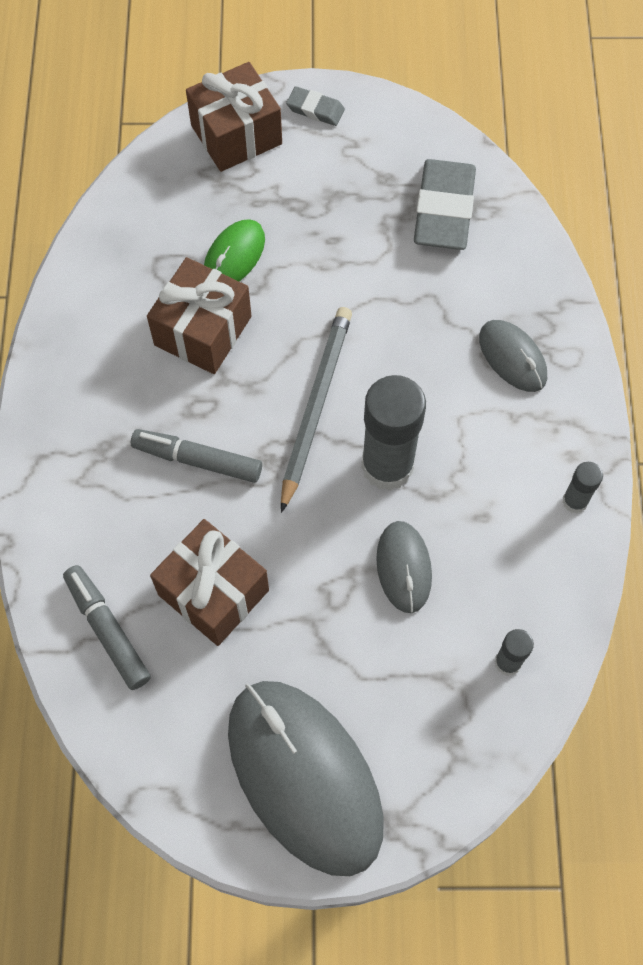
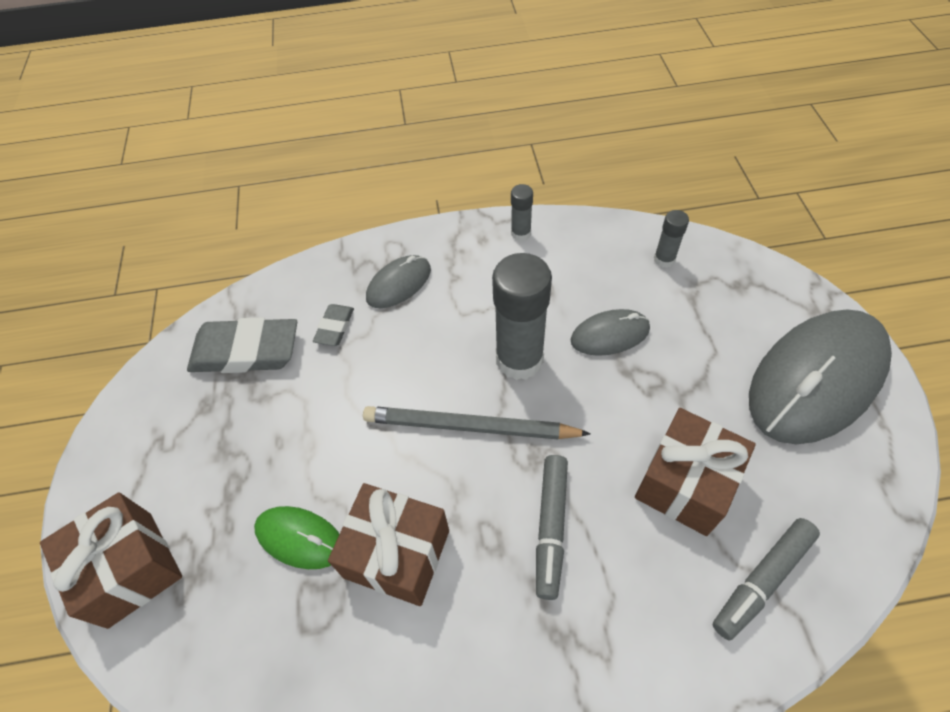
camera: 95 degrees left, 10 degrees down
grey eraser [286,86,345,126] -> grey eraser moved to [313,304,354,346]

